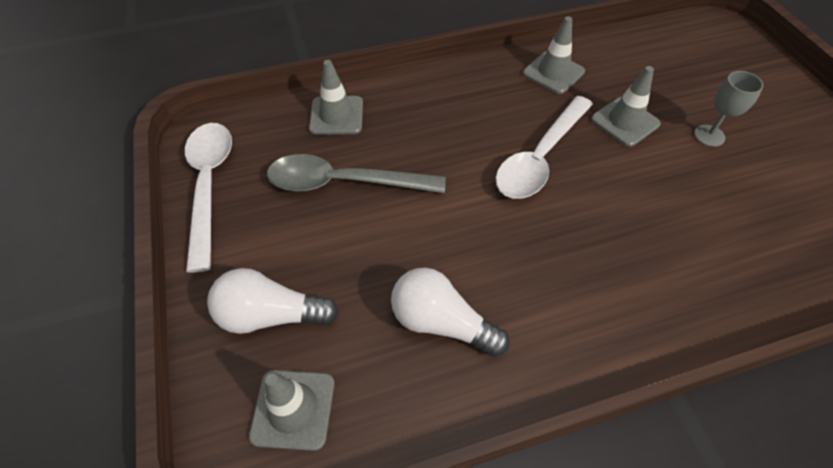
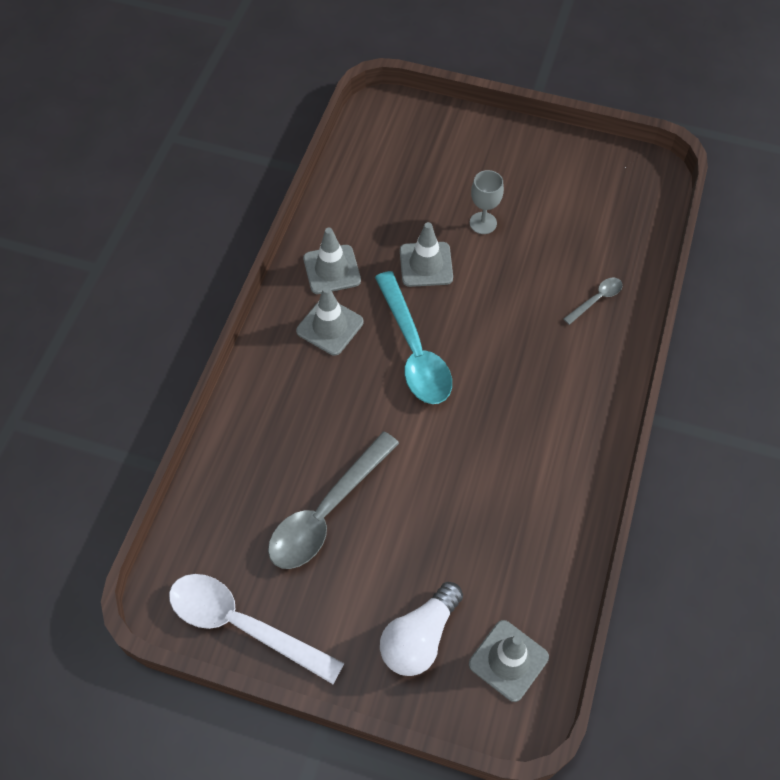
camera: 55 degrees left, 5 degrees up
grey traffic cone [309,60,363,135] -> grey traffic cone moved to [296,286,364,356]
white light bulb [391,268,510,357] -> none
white spoon [496,96,593,199] -> turquoise spoon [375,271,452,404]
none -> grey spoon [563,278,623,325]

